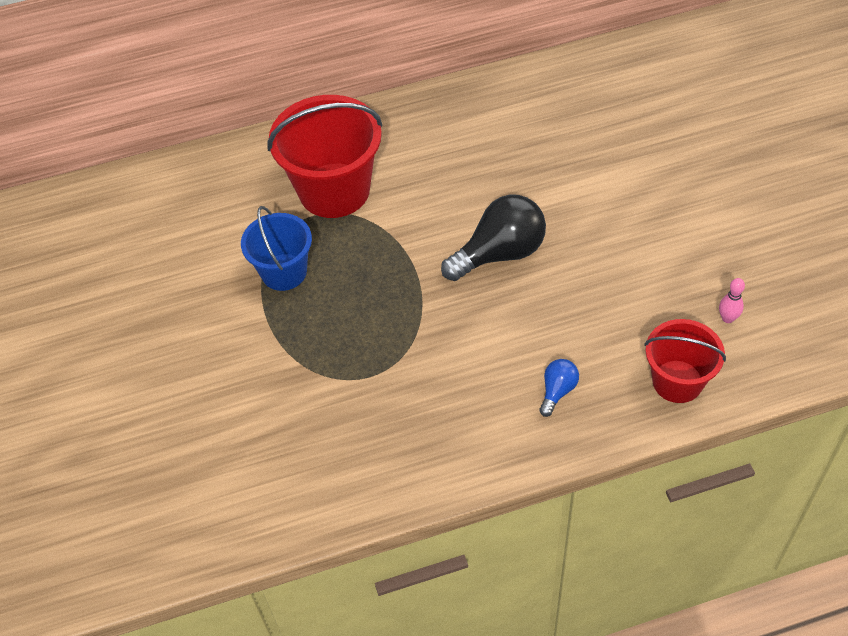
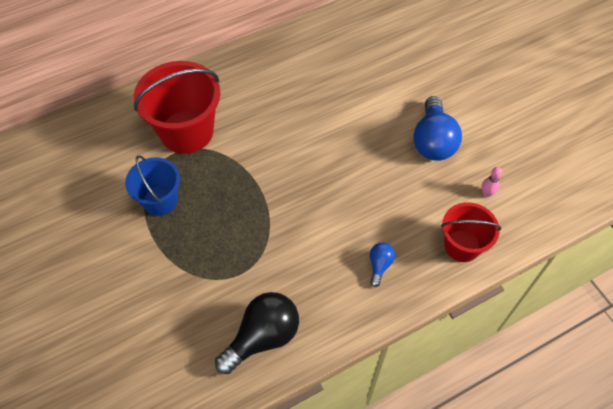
camera: 15 degrees left, 5 degrees up
black light bulb [441,195,546,281] -> black light bulb moved to [215,292,299,374]
none -> blue light bulb [413,96,462,161]

